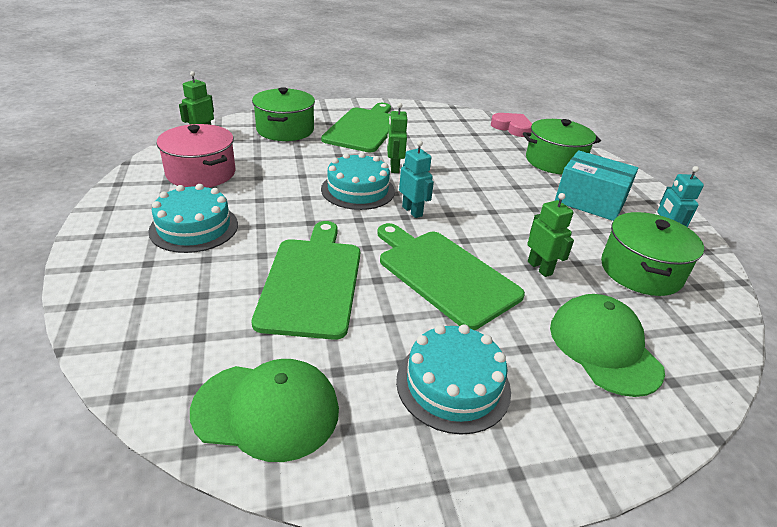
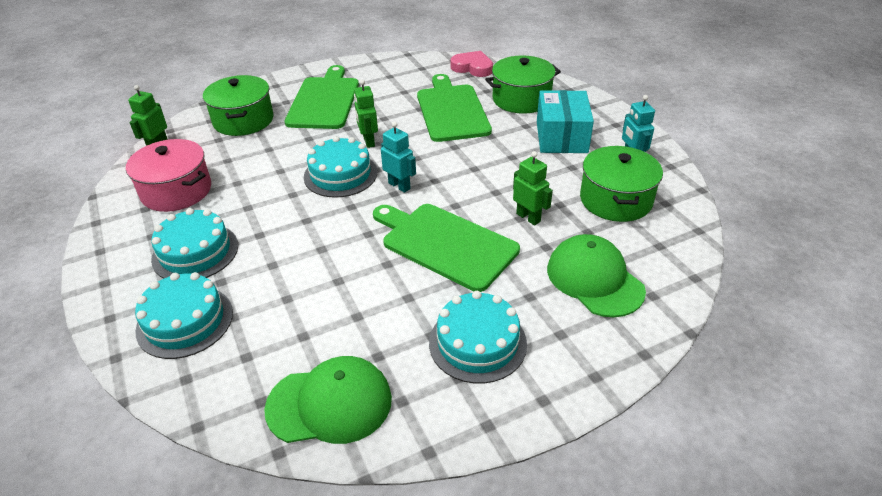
camera: 10 degrees left, 5 degrees up
green cutting board [252,221,360,340] -> green cutting board moved to [417,74,492,142]
turquoise box [555,150,638,221] -> turquoise box turned 75 degrees clockwise [537,90,594,153]
none -> turquoise cake [135,272,233,359]

